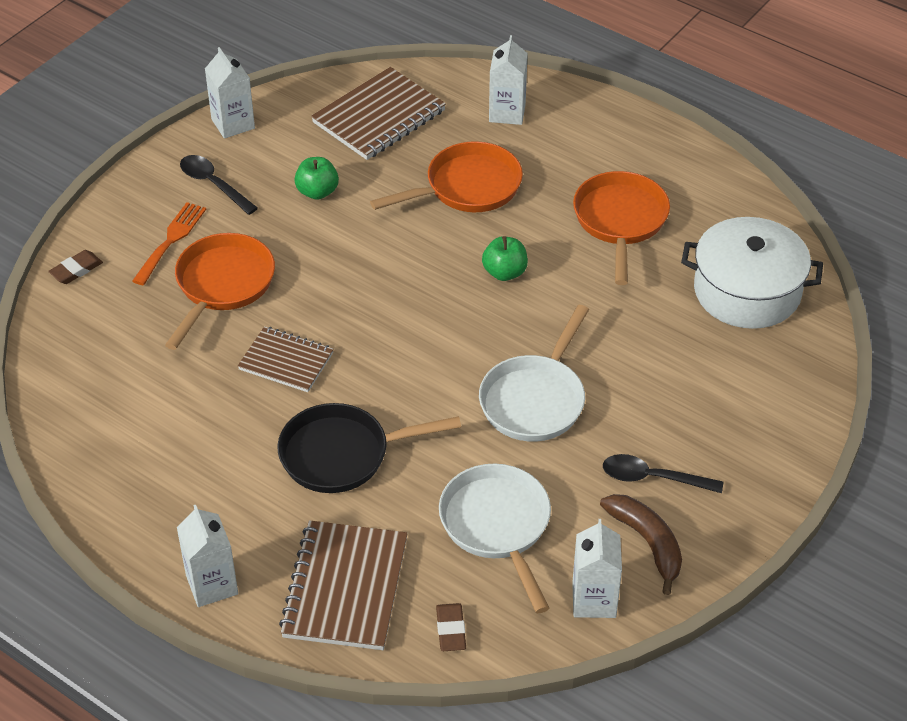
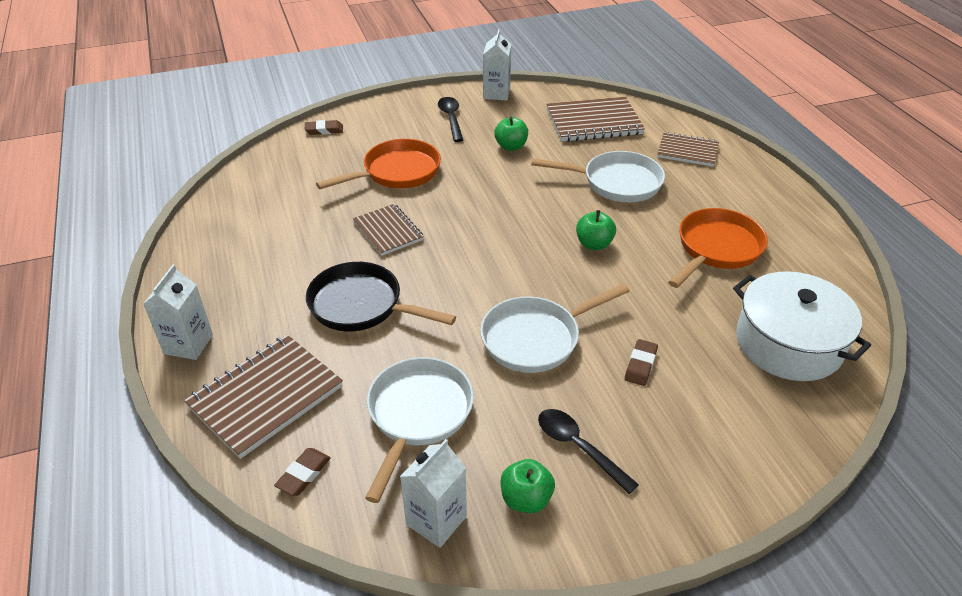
camera: 35 degrees right, 5 degrees down
orange fork [132,202,206,285] -> none
orange pan [370,141,523,212] -> white pan [531,151,665,202]
white carton [489,35,528,125] -> brown notebook [657,132,719,167]
brown banana [600,494,682,595] -> green apple [501,459,555,513]
none -> brown eraser [625,339,658,386]

